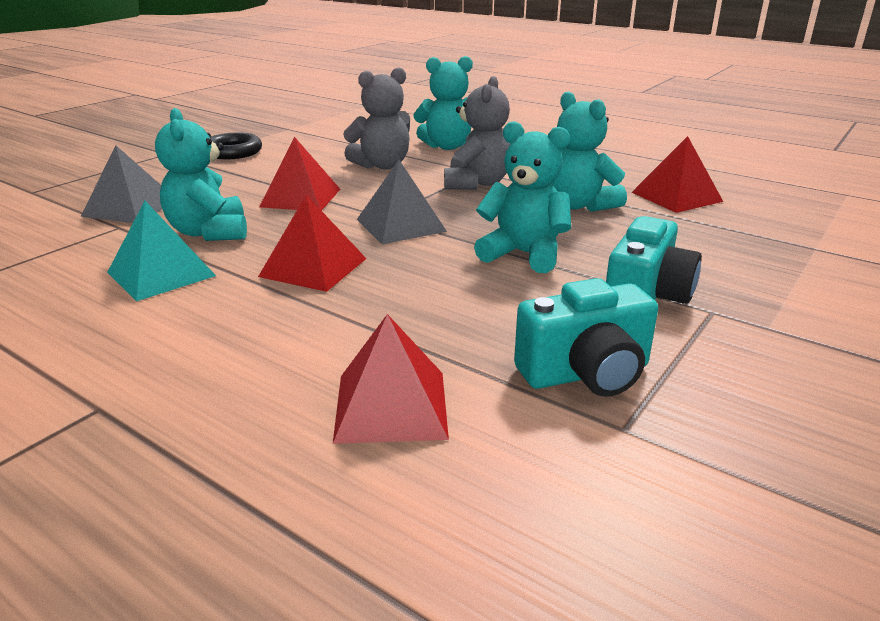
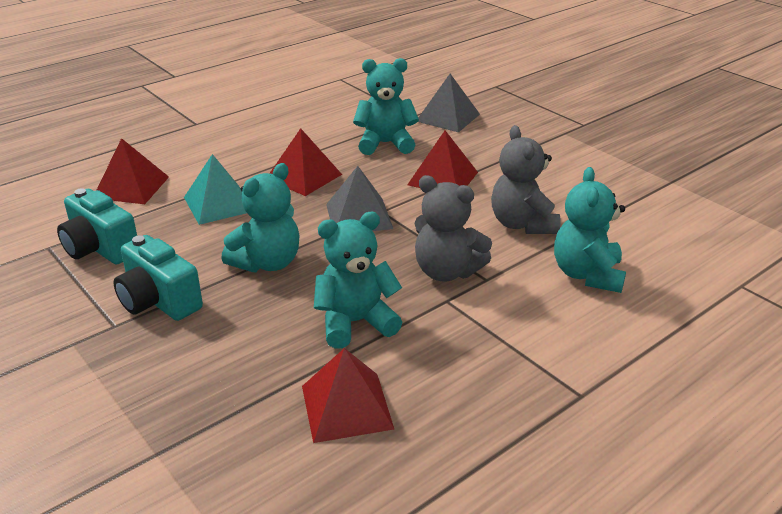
camera: 105 degrees right, 5 degrees up
turquoise pyramid [107,201,216,301] -> turquoise pyramid moved to [184,154,247,225]
black ring [210,133,262,159] -> none
turquoise camera [514,278,658,397] -> turquoise camera turned 45 degrees counterclockwise [57,188,137,265]

